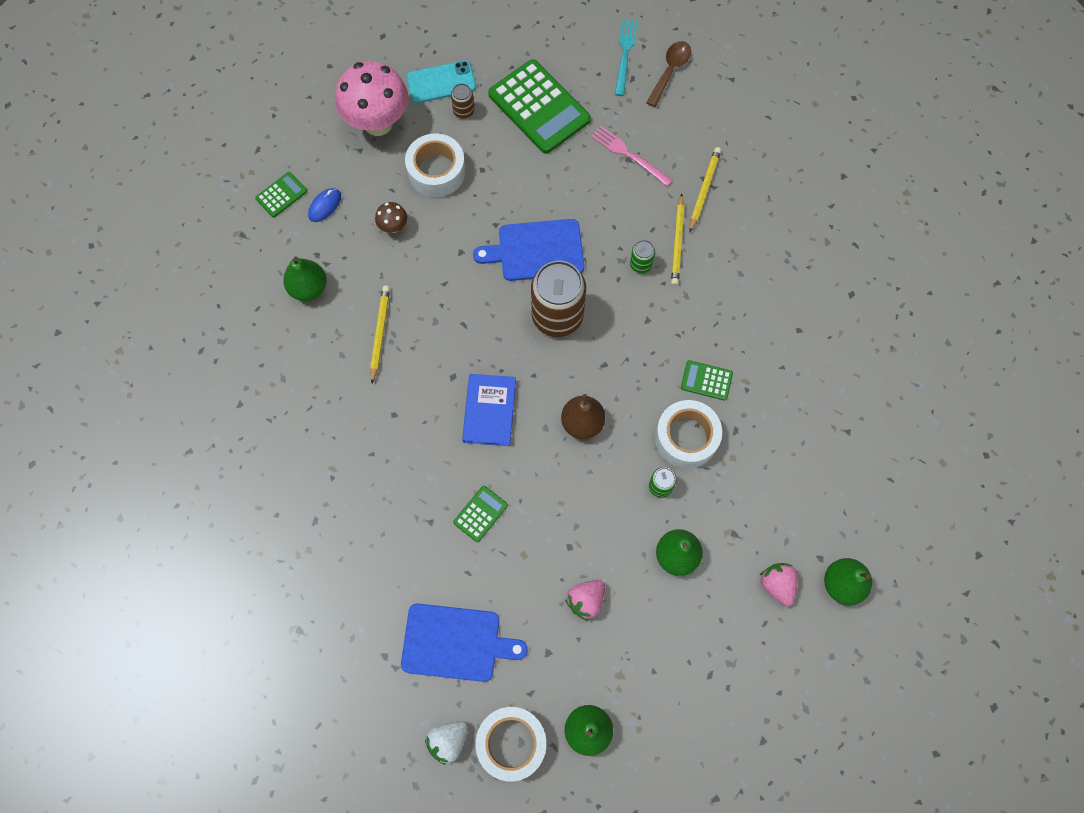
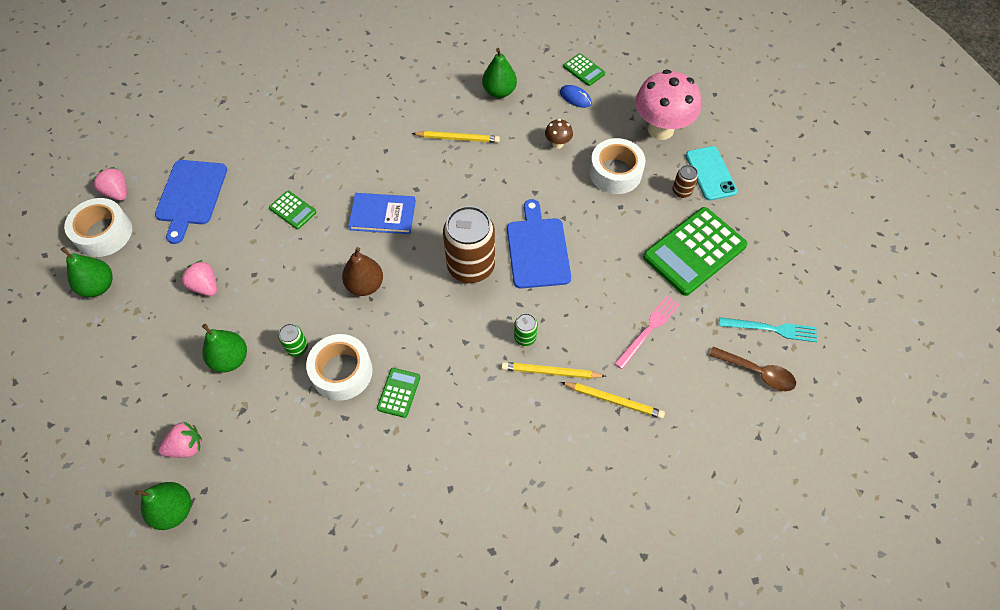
camera: 90 degrees right, 10 degrees down
white strawberry [425,721,468,765] -> pink strawberry [92,167,127,201]

